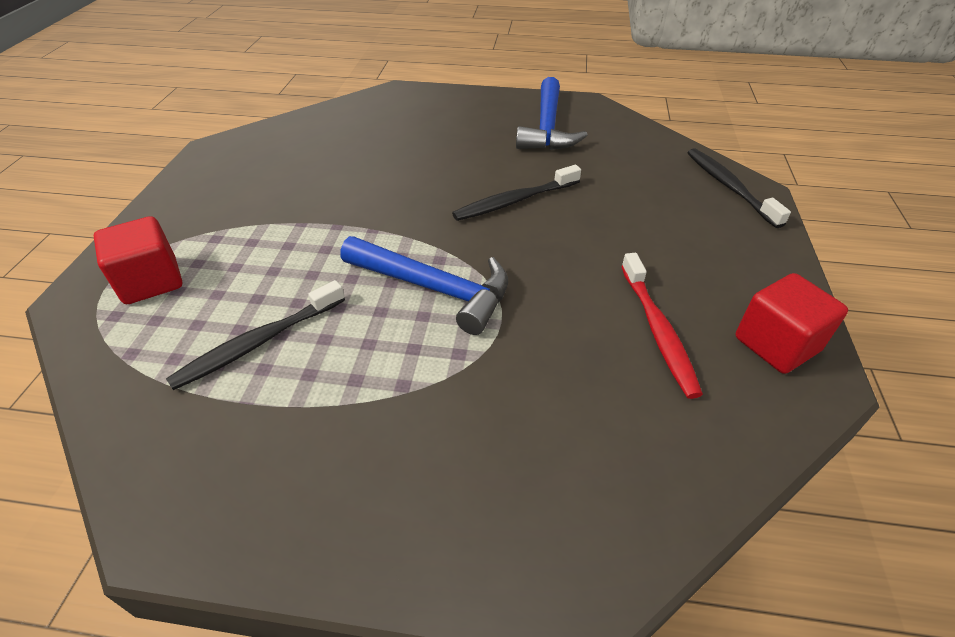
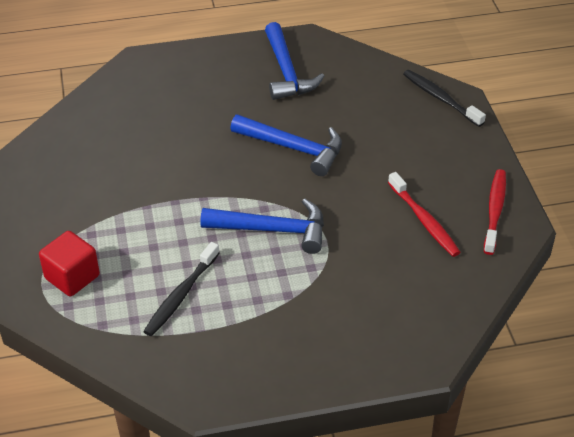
camera: 20 degrees left, 0 degrees up
black toothbrush [452,165,581,221] -> blue hammer [230,114,342,176]
red cube [736,273,848,374] -> red toothbrush [484,169,506,255]

